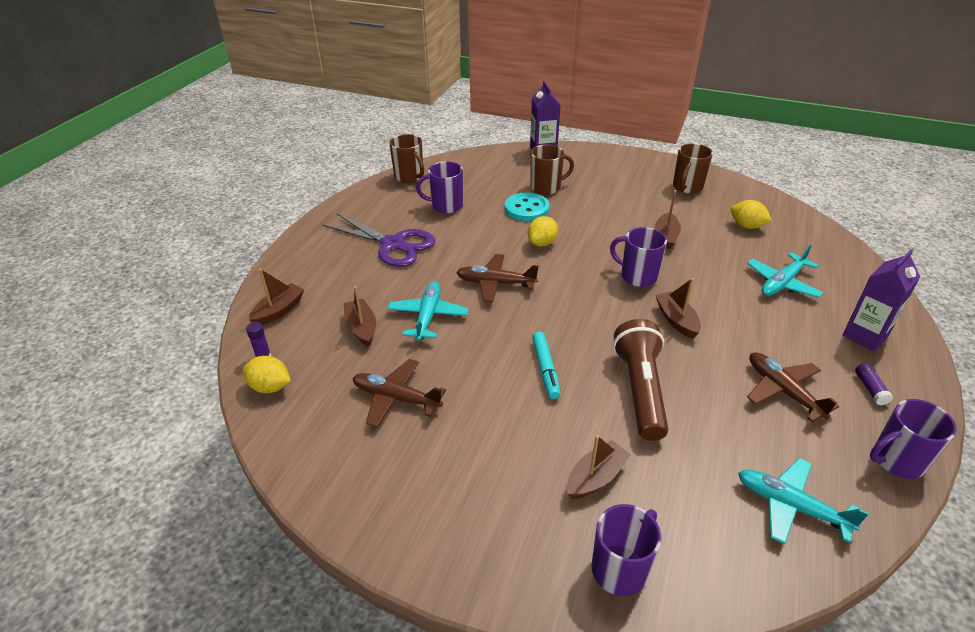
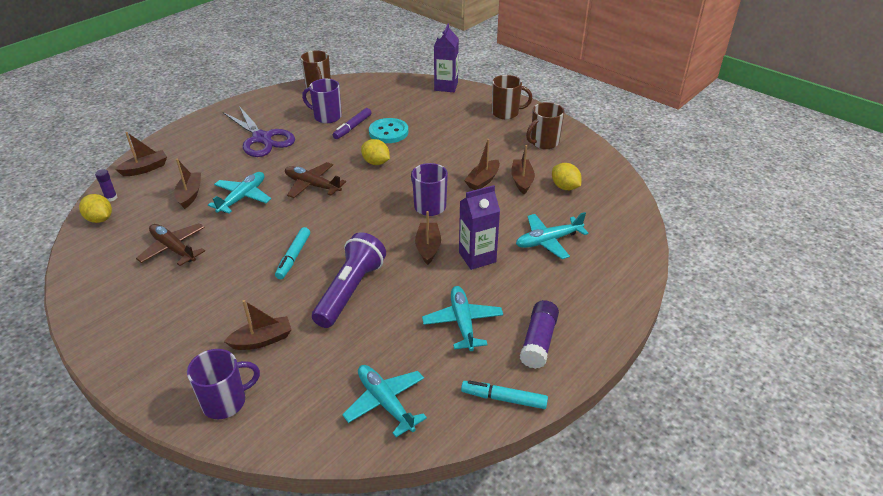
camera: 20 degrees right, 0 degrees up
yellow lemon [528,216,558,247] -> yellow lemon turned 75 degrees clockwise [361,139,390,165]
brown mug [530,145,574,195] -> brown mug moved to [492,75,532,119]
brown flashlight [613,319,668,441] -> purple flashlight [312,232,386,328]
brown plane [747,352,839,422] -> turquoise plane [422,286,503,351]
purple carton [843,249,920,351] -> purple carton moved to [459,185,500,270]
purple glue stick [855,363,893,406] -> purple glue stick [520,300,559,369], size x1.77
purple mug [870,399,957,479] -> turquoise marker [461,380,548,409]
none -> purple marker [333,108,371,139]
none -> brown boat [511,145,535,194]

